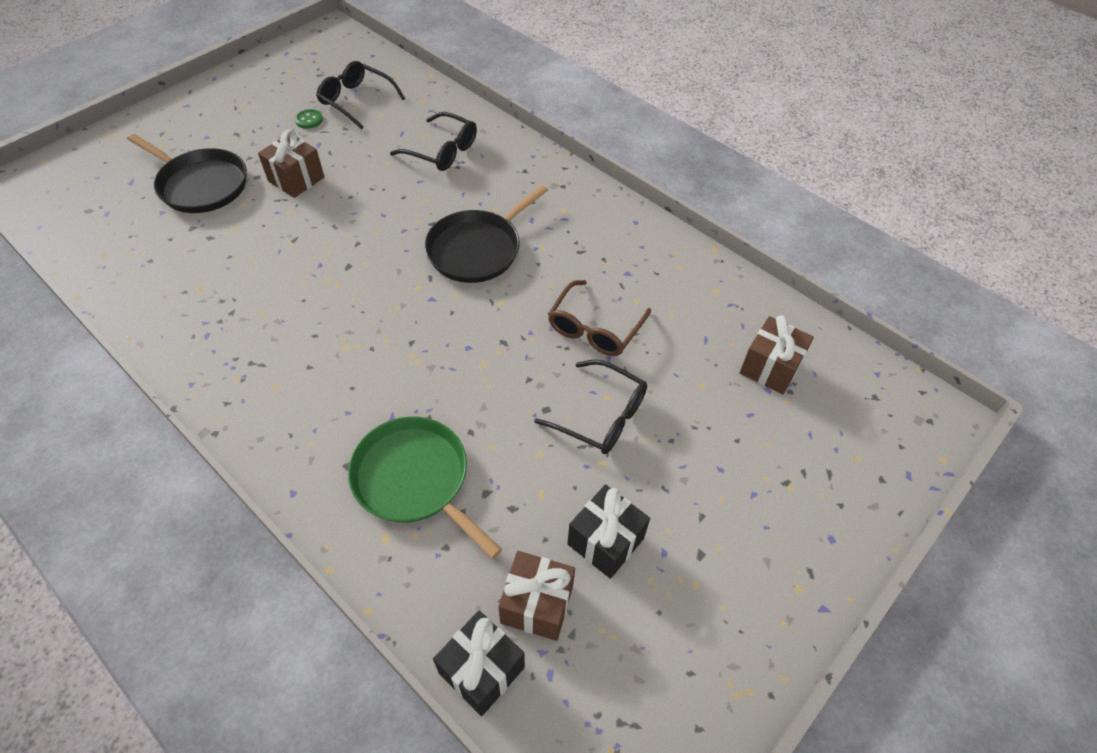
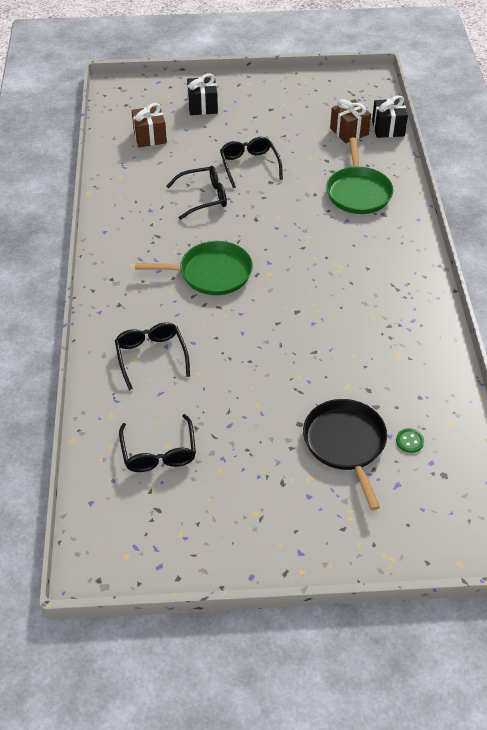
camera: 135 degrees left, 5 degrees down
brown gift [258,129,324,198] -> none
green button [295,109,323,129] -> green button moved to [396,428,424,453]
black pan [424,185,548,283] -> green pan [135,241,253,295]
brown glasses [548,280,651,356] -> black glasses [166,166,227,220]
black gift [567,484,650,579] -> black gift moved to [187,73,218,115]

